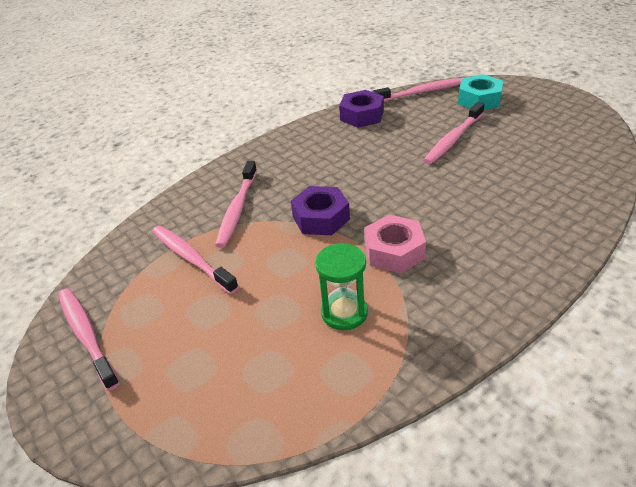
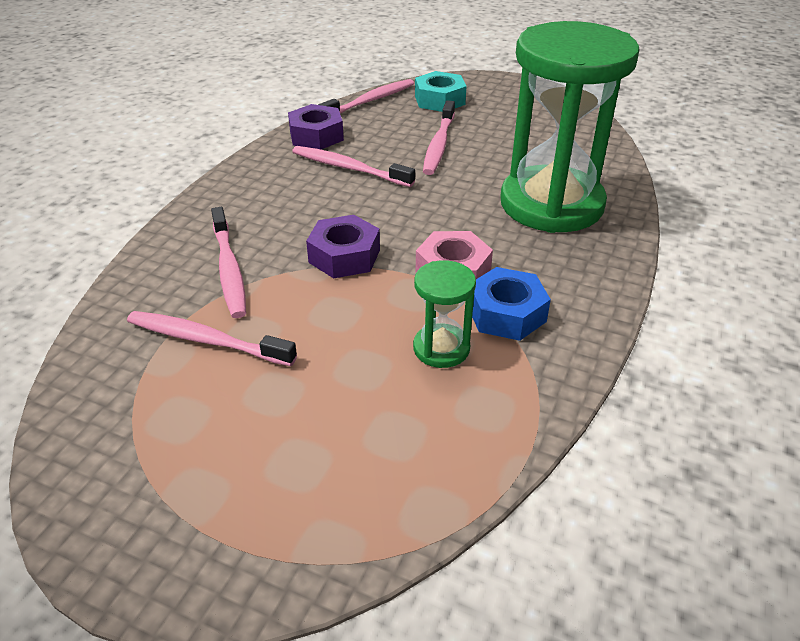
camera: 30 degrees left, 0 degrees up
pink toothbrush [58,288,120,391] -> pink toothbrush moved to [292,146,415,187]
none -> blue nut [472,267,551,341]
none -> green hourglass [500,21,640,233]

